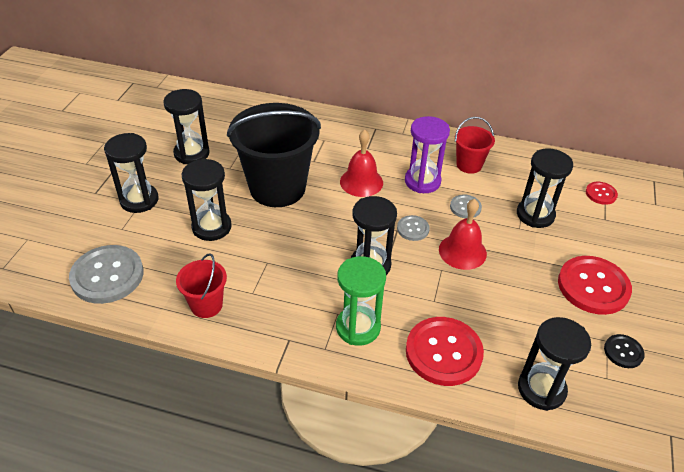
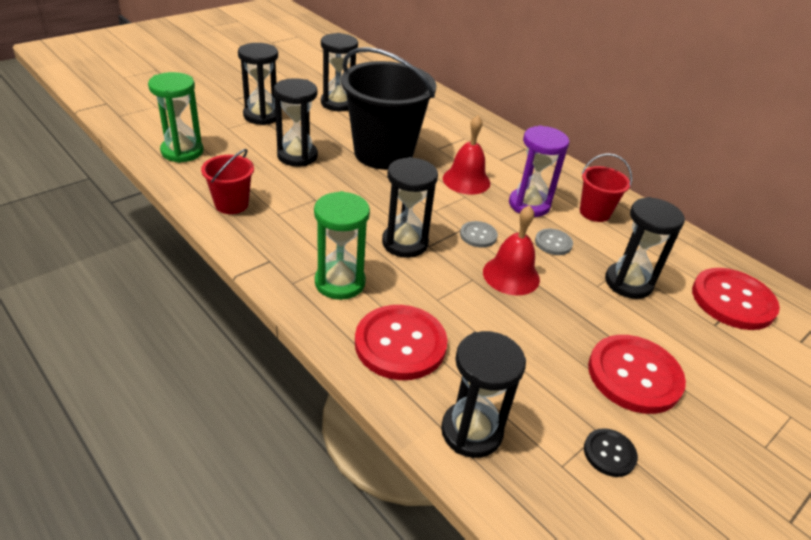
camera: 30 degrees right, 5 degrees down
grey button [69,245,144,304] -> green hourglass [148,72,203,163]
red button [586,182,618,205] -> red button [692,268,780,330], size x2.01

